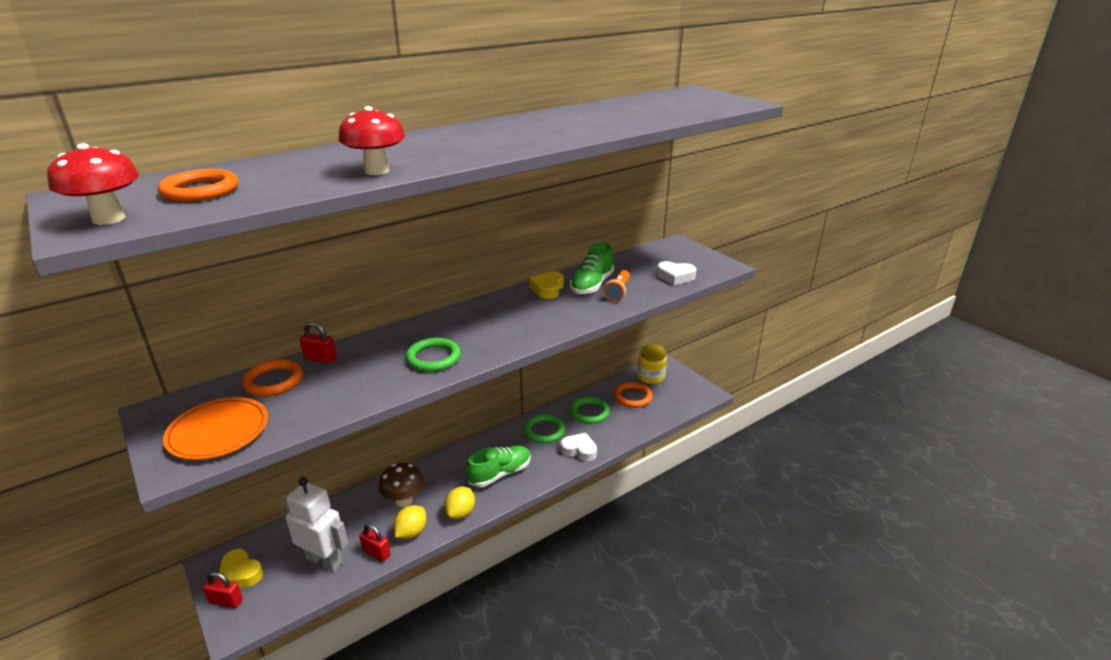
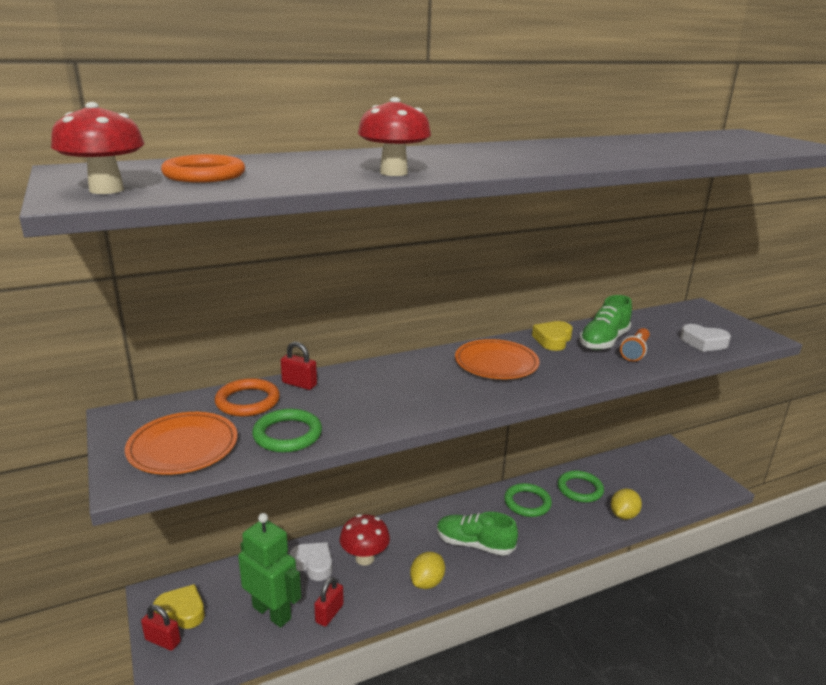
camera: 10 degrees right, 5 degrees down
yellow heart [217,549,263,588] -> yellow heart turned 150 degrees clockwise [153,584,205,629]
white robot [285,477,348,572] -> green robot [238,513,301,628]
red padlock [359,523,391,562] -> red padlock turned 75 degrees clockwise [314,577,344,627]
brown mushroom [378,463,424,507] -> red mushroom [340,514,390,566]
yellow lemon [394,505,427,539] -> yellow lemon moved to [611,489,642,520]
green ring [406,338,461,372] -> green ring moved to [252,409,322,452]
green shoe [466,445,531,487] -> green shoe turned 135 degrees counterclockwise [437,512,518,556]
white heart [560,433,597,462] -> white heart moved to [289,542,332,581]
orange ring [614,382,652,408] -> none
yellow jar [637,344,667,384] -> none
none -> orange plate [455,339,540,379]

